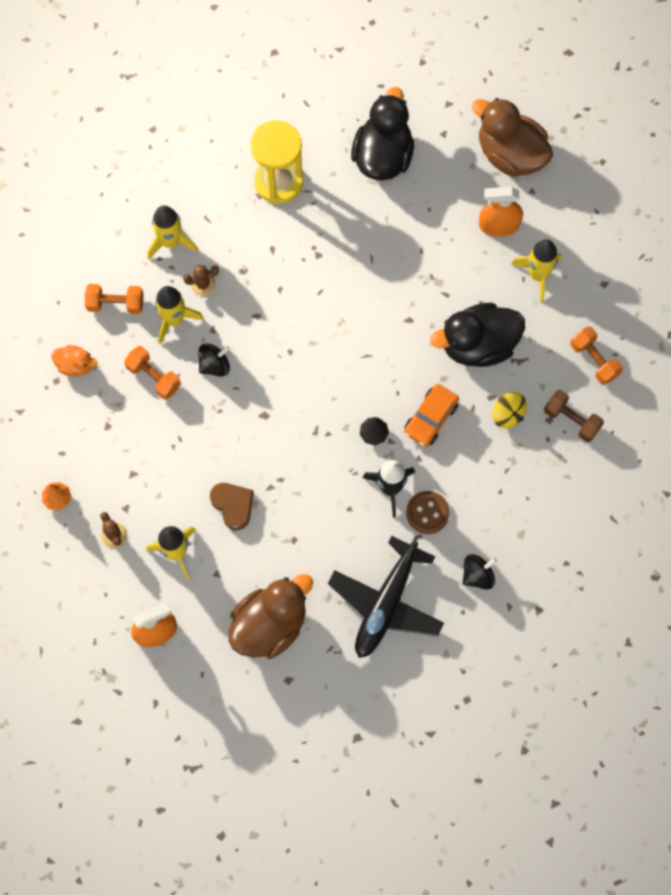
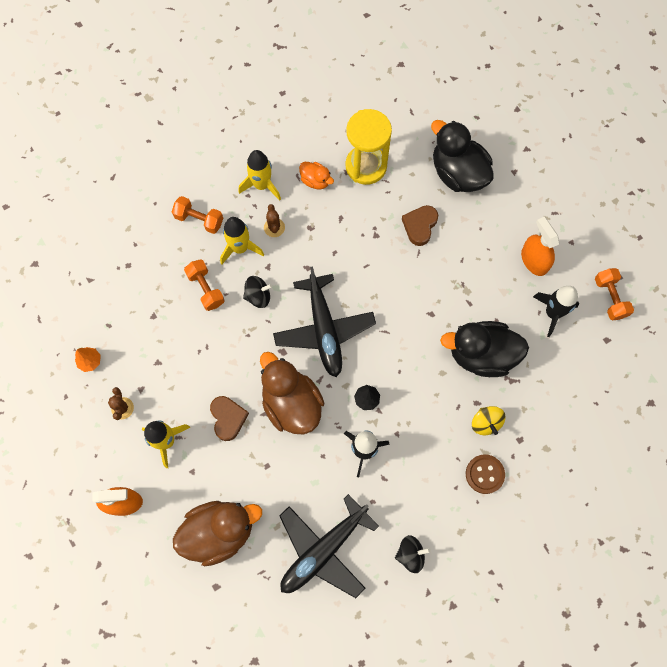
camera: 20 degrees right, 0 degrees up
orange duck [52,345,97,376] -> orange duck moved to [299,162,334,189]
brown cactus [183,265,219,296] -> brown cactus turned 75 degrees clockwise [264,204,285,237]
black duck [351,87,414,180] -> black duck turned 75 degrees counterclockwise [431,120,494,192]
orange car [404,384,459,447] -> none
brown button [406,491,450,534] -> brown button moved to [466,454,505,494]
brown duck [472,98,553,177] -> brown duck moved to [260,352,324,434]
orange spray bottle [479,187,523,237] -> orange spray bottle turned 45 degrees clockwise [521,217,559,276]
yellow rocket [511,239,562,302] -> black rocket [533,286,579,337]
brown dumbbell [544,390,604,442] -> none
orange dumbbell [570,326,623,385] -> orange dumbbell moved to [595,268,634,320]
none -> black plane [273,266,376,377]
none -> brown heart [402,205,438,246]

